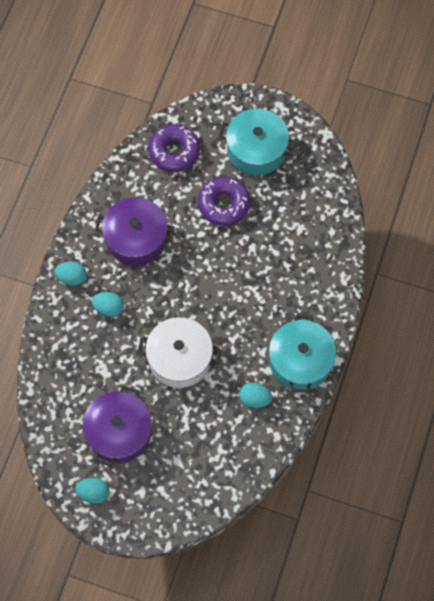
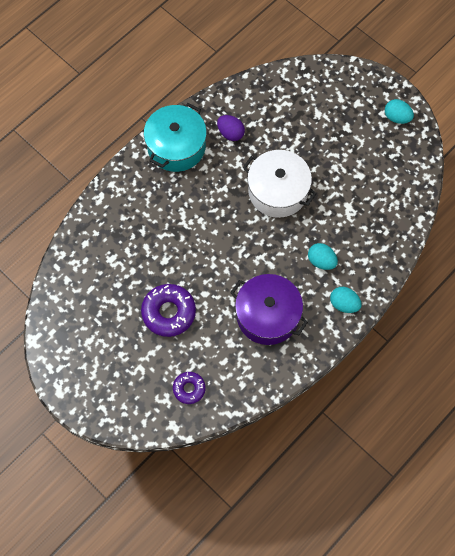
camera: 155 degrees left, 0 degrees up
purple pot [83,385,152,467] -> none
purple donut [149,124,200,172] -> purple donut [173,372,206,404], size x0.59
turquoise pot [219,109,296,176] -> none
turquoise egg [239,383,272,408] -> purple egg [217,115,245,141]

